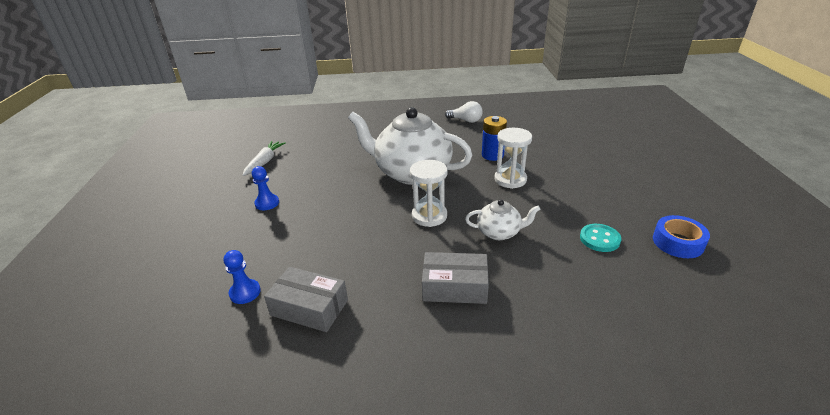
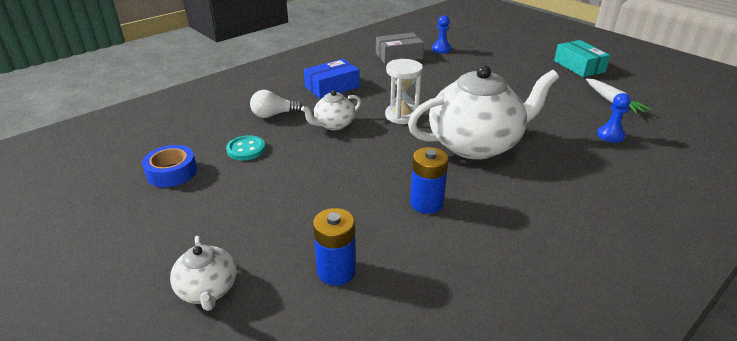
camera: 140 degrees right, 0 degrees up
blue pawn [252,166,279,210] -> blue pawn moved to [597,93,631,143]
grey box [422,252,489,304] -> blue box [304,59,360,99]
white light bulb [445,101,483,123] -> white light bulb moved to [250,90,302,118]
white hourglass [494,128,532,189] -> none
none -> white teapot [170,236,237,311]
none -> blue battery [313,208,356,285]
none -> turquoise box [554,40,611,77]

